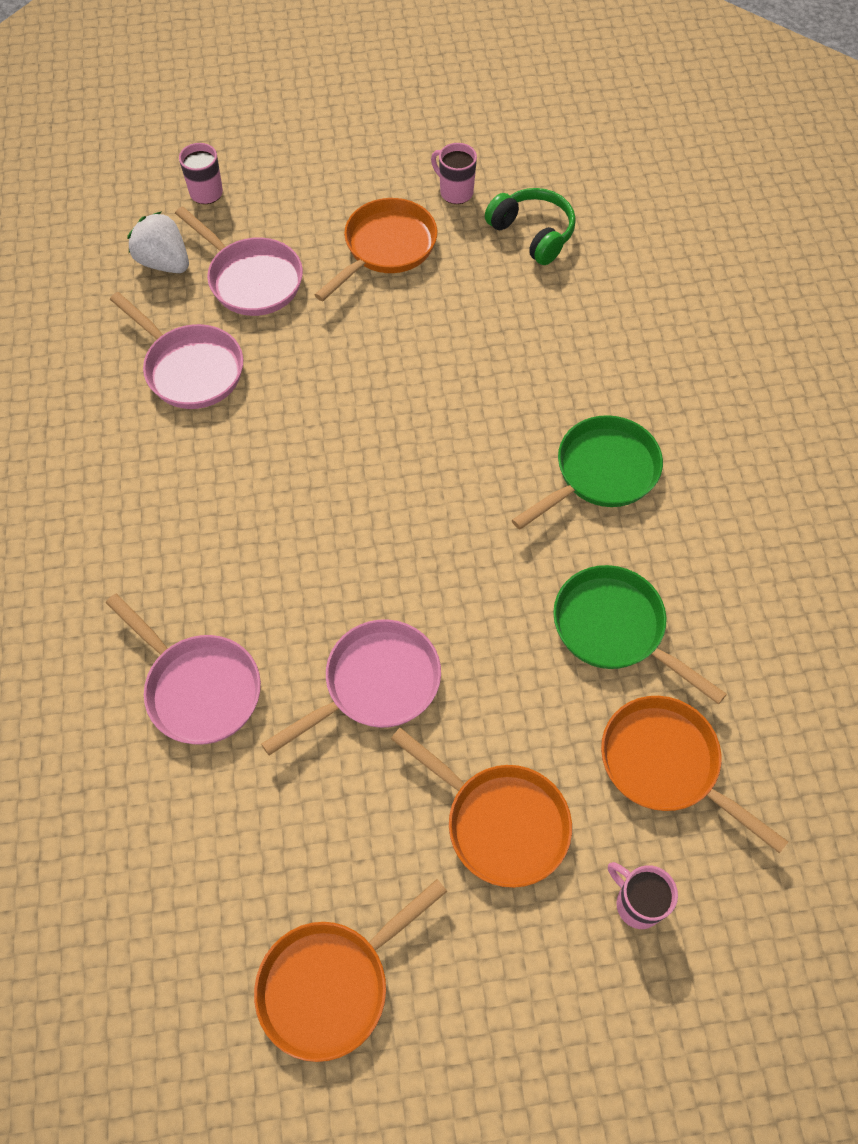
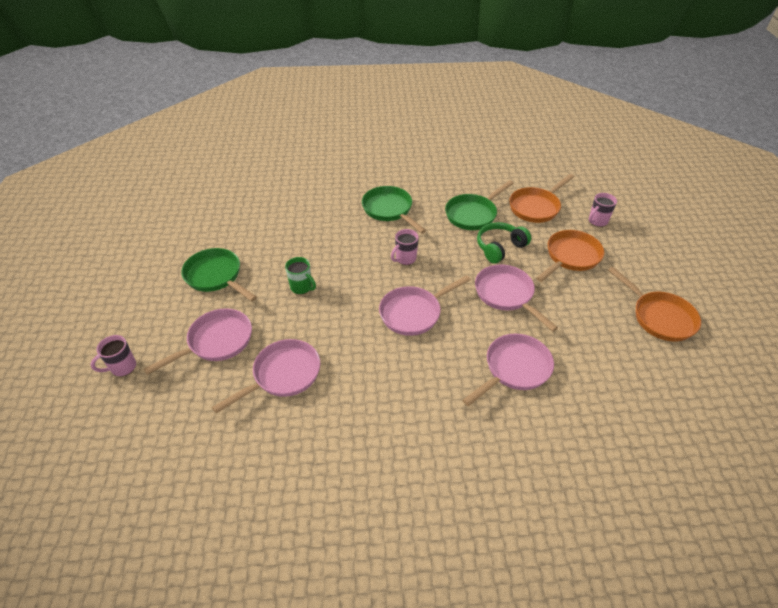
camera: 85 degrees left, 15 degrees down
white strawberry [127,211,189,273] -> none
orange pan [315,198,437,301] -> green pan [181,248,257,301]
pink mug [431,143,477,204] -> pink mug moved to [391,229,419,265]
green headphones [485,188,576,265] -> green headphones moved to [477,222,531,263]
none -> green mug [285,257,316,294]
none -> pink pan [379,275,471,336]

